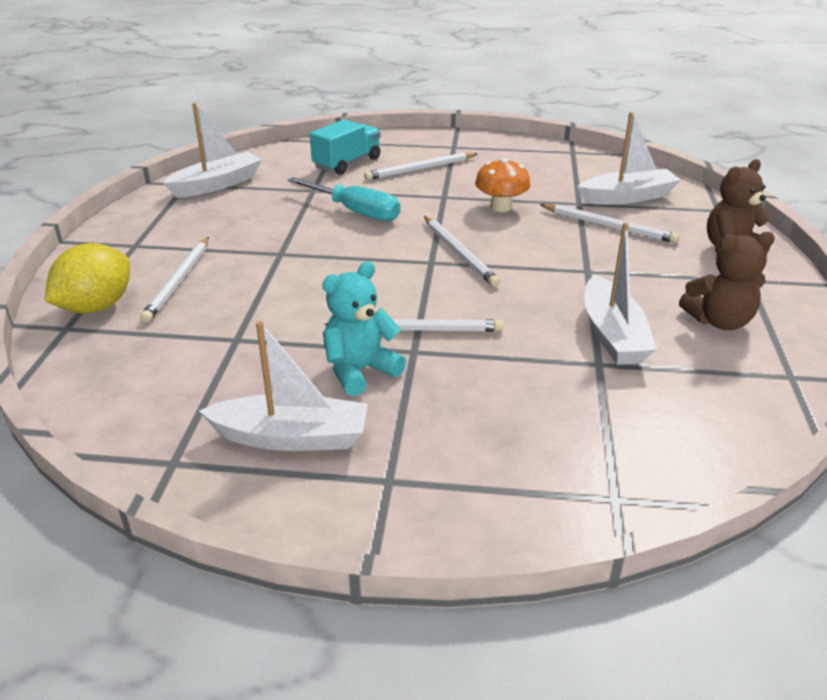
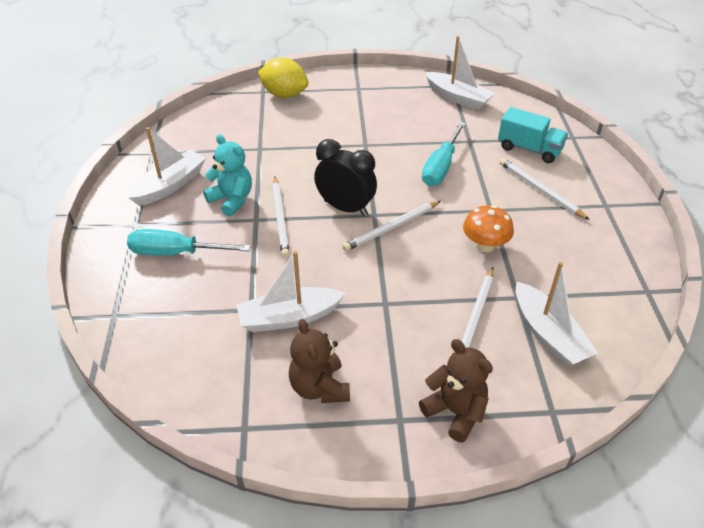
camera: 80 degrees right, 10 degrees up
white pencil [140,237,209,323] -> none
white boat [199,321,368,451] -> white boat turned 135 degrees counterclockwise [128,127,206,206]
none -> turquoise screwdriver [127,229,251,256]
none -> black clock [314,139,377,216]

